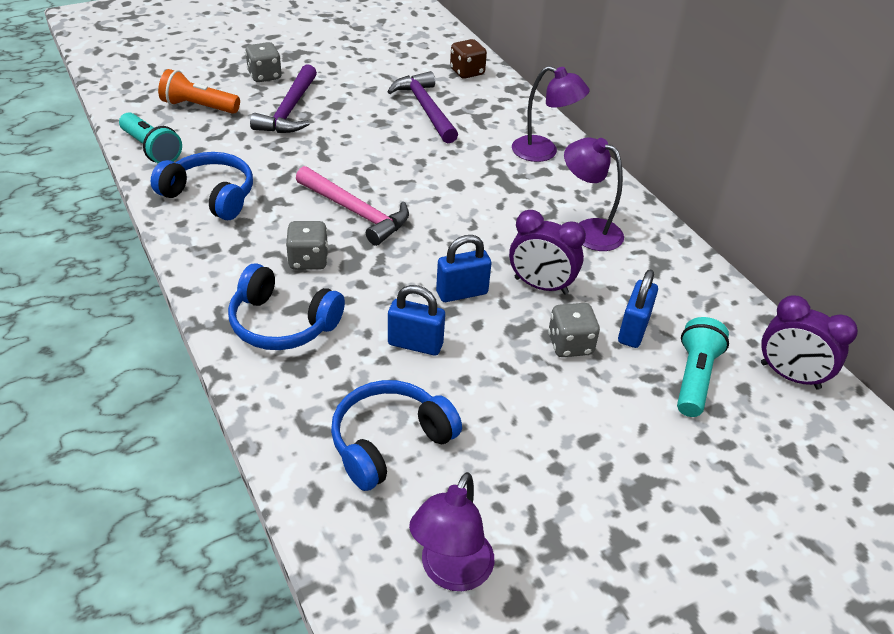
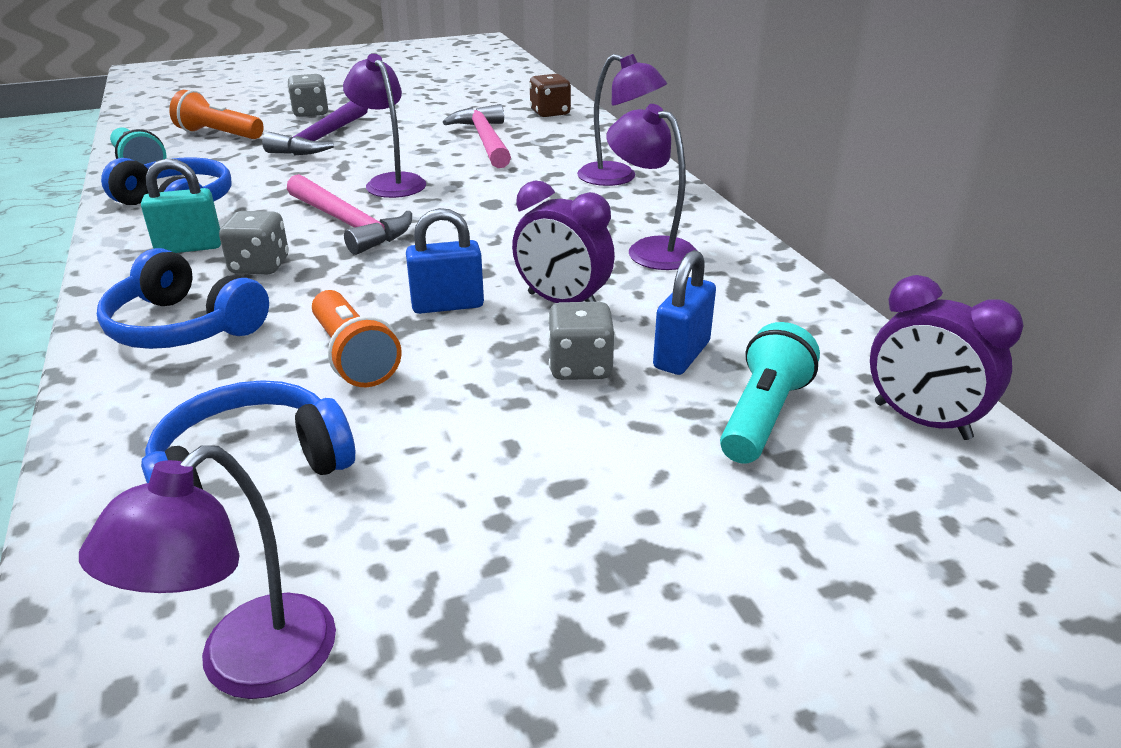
camera: 10 degrees right, 10 degrees down
purple hammer [387,71,458,144] -> pink hammer [443,104,511,168]
blue padlock [388,285,445,356] -> orange flashlight [312,290,402,387]
none -> turquoise padlock [141,158,221,253]
none -> purple lamp [343,54,426,198]

